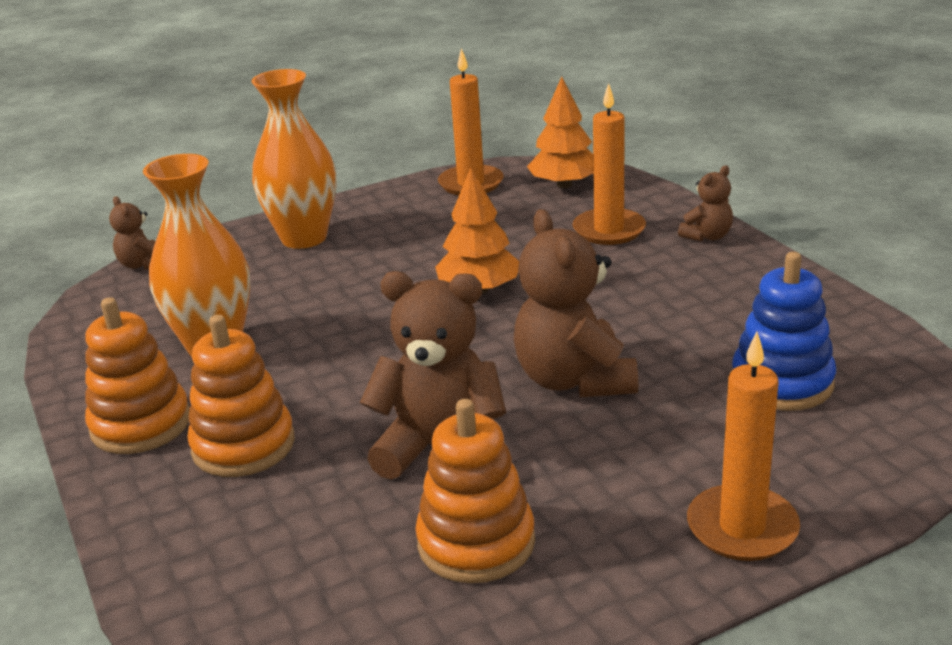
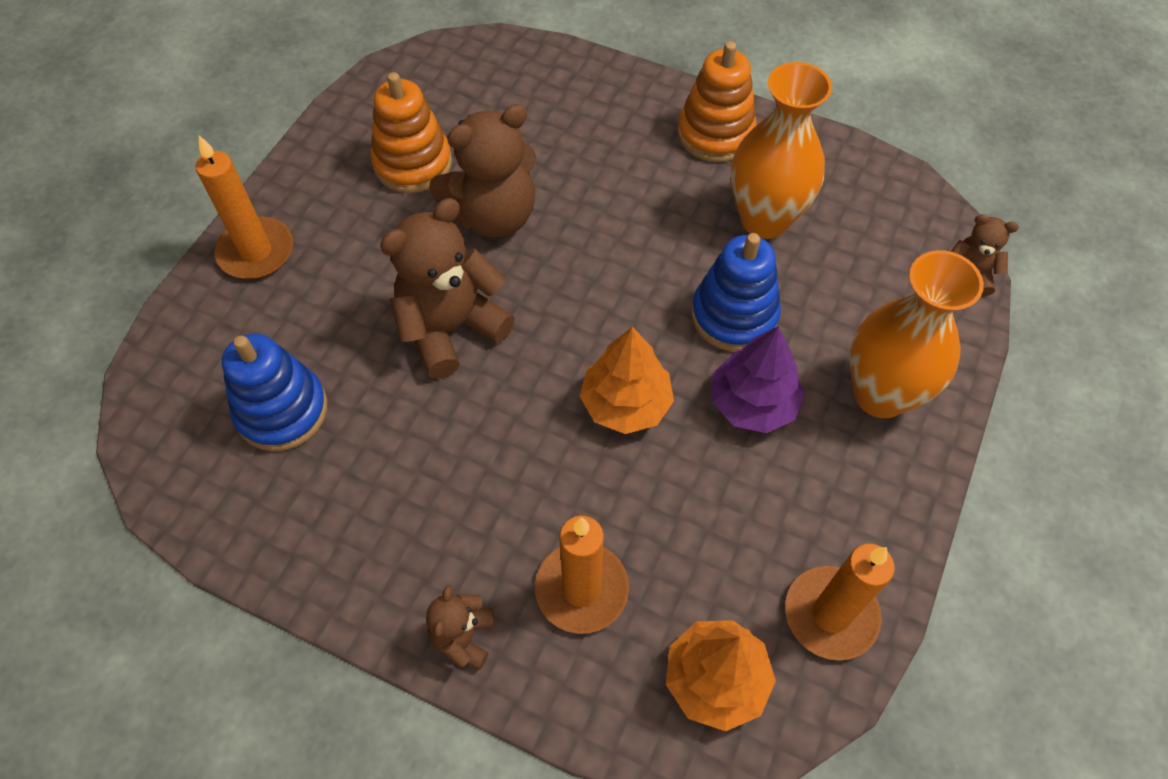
camera: 140 degrees right, 30 degrees up
orange stacking toy [187,315,295,477] -> none
brown teddy bear [514,209,638,397] -> brown teddy bear turned 75 degrees counterclockwise [380,198,515,379]
none -> blue stacking toy [691,233,781,352]
none -> purple tree [712,326,805,433]

